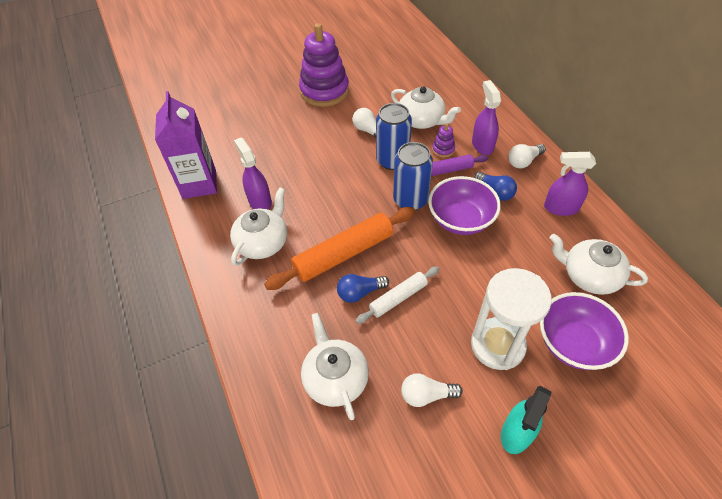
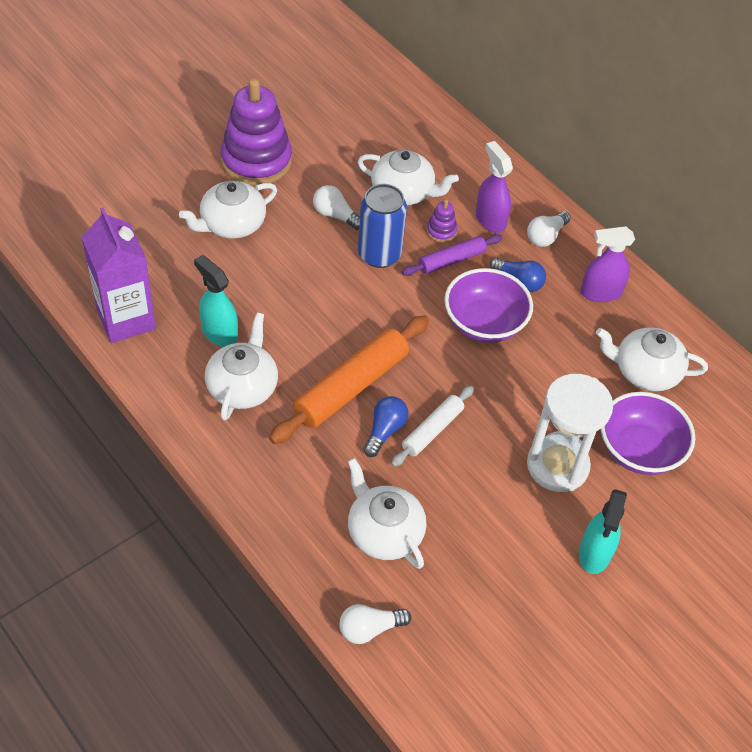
camera: 20 degrees left, 0 degrees up
purple spray bottle [234,137,272,210] -> turquoise spray bottle [194,255,238,347]
blue light bulb [337,274,389,303] -> blue light bulb turned 150 degrees clockwise [363,396,409,457]
blue can [393,142,433,210] -> none
white light bulb [401,373,463,407] -> white light bulb moved to [339,604,411,644]
none -> white teapot [179,181,277,239]

